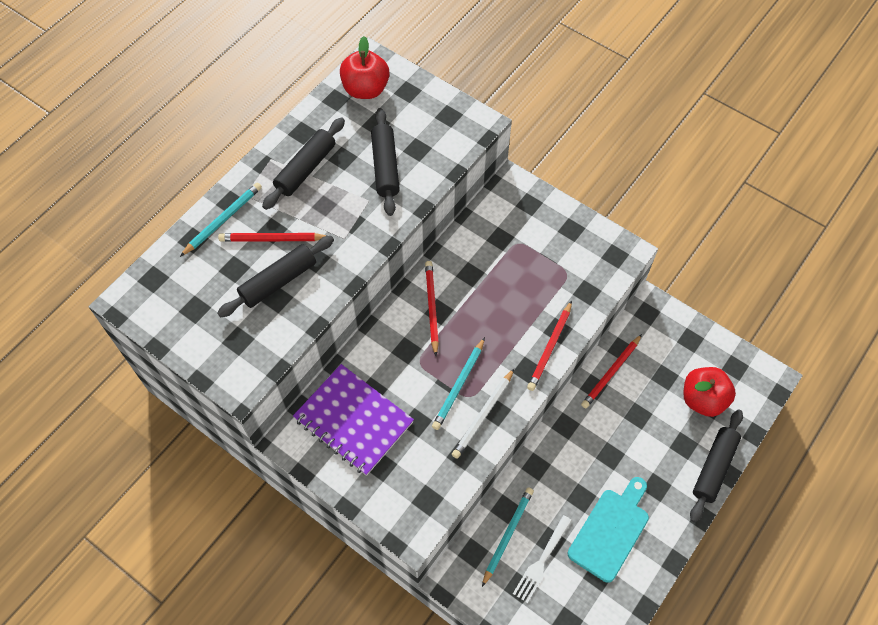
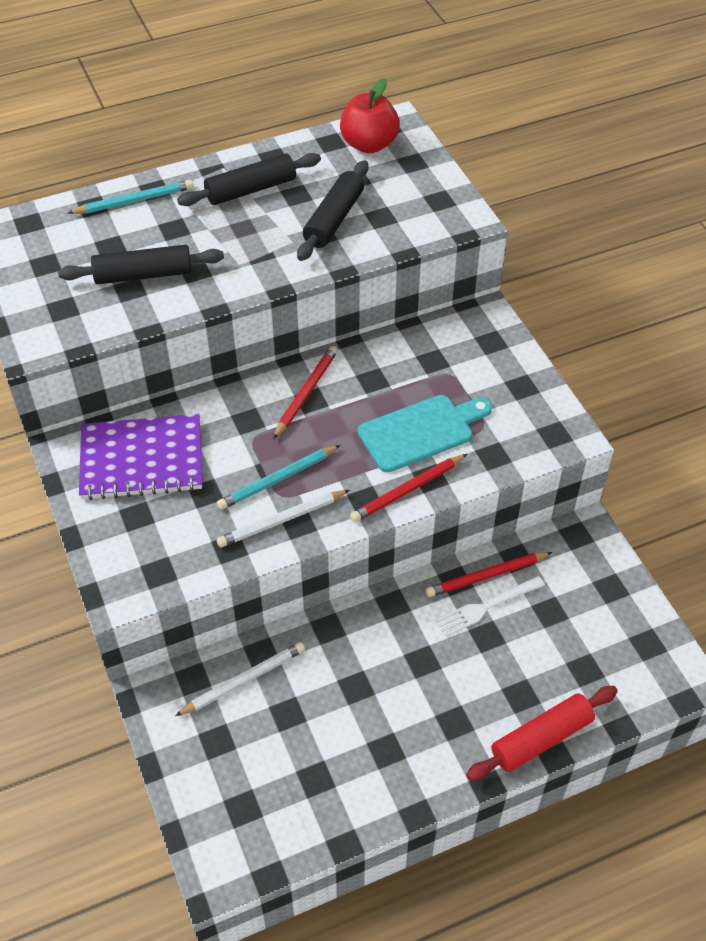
camera: 30 degrees right, 10 degrees down
red pencil [218,233,327,242] -> none
purple notebook [293,364,414,476] -> purple notebook turned 75 degrees counterclockwise [79,414,202,500]
turquoise pencil [482,487,534,587] -> white pencil [175,642,305,716]
white fork [513,515,572,603] -> white fork moved to [435,576,545,637]
turquoise cutting board [568,477,649,583] -> turquoise cutting board moved to [358,395,492,472]
red apple [683,367,736,417] -> none
black rolling pin [690,410,743,523] -> red rolling pin [466,686,618,781]

